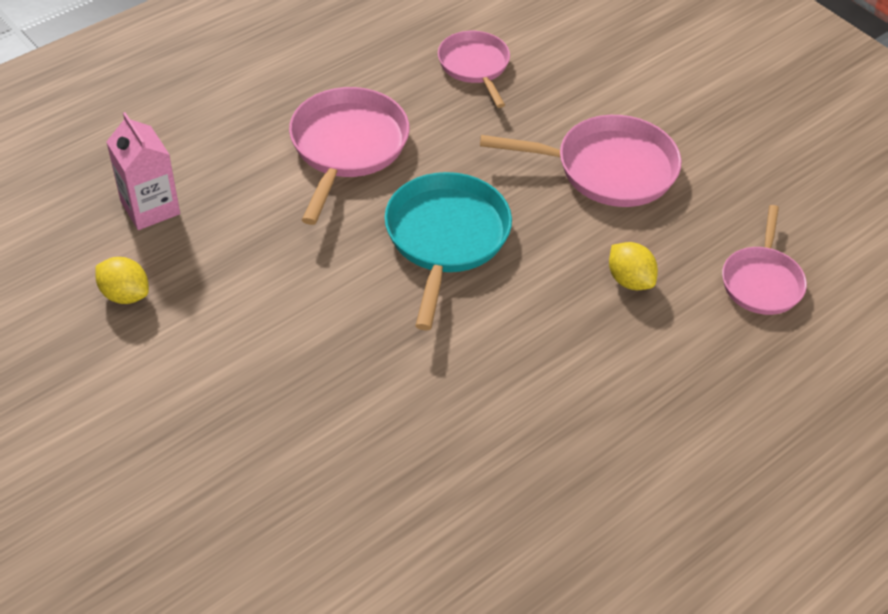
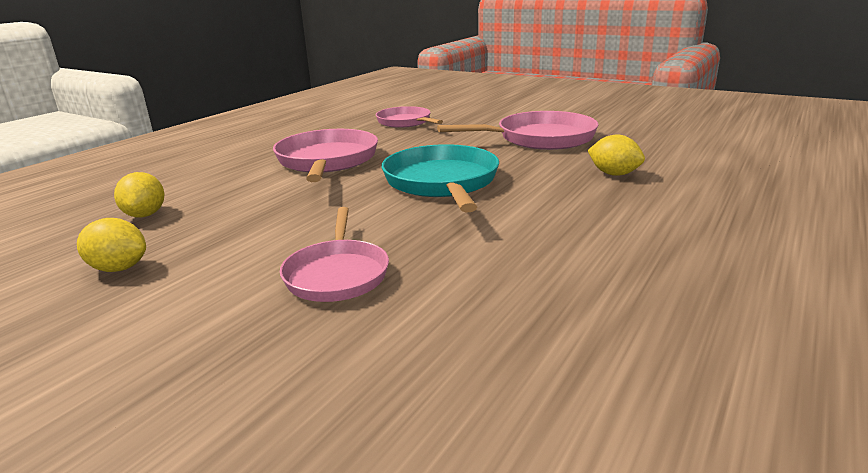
camera: 15 degrees left, 25 degrees down
pink carton [106,112,180,230] -> yellow lemon [114,172,164,217]
pink pan [722,205,807,315] -> pink pan moved to [280,207,389,302]

